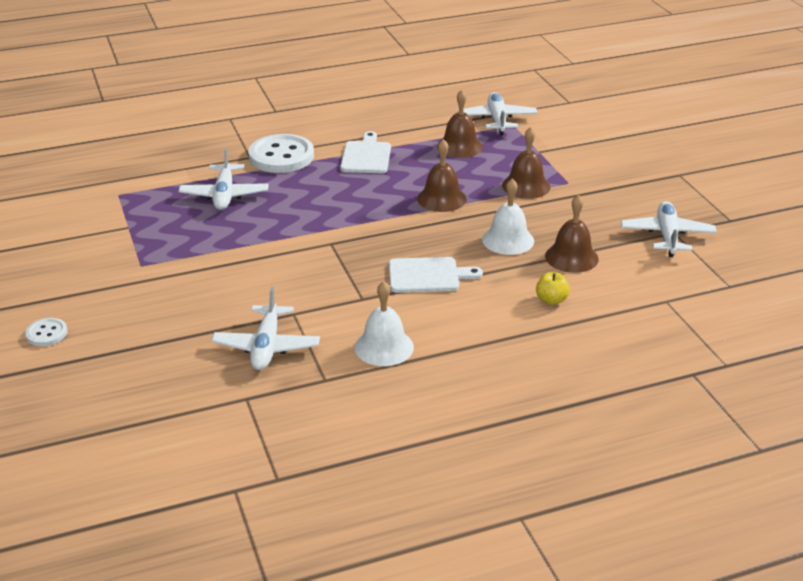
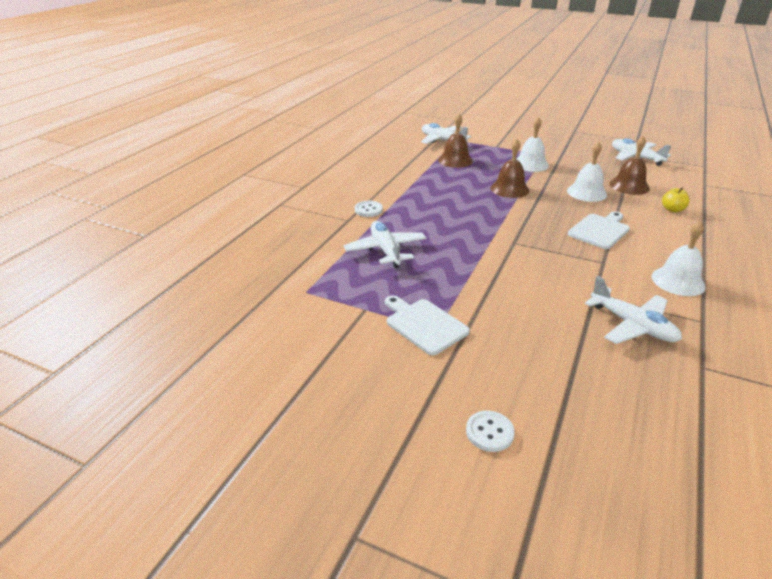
camera: 45 degrees left, 0 degrees up
white plane [179,147,269,210] -> white plane turned 150 degrees counterclockwise [344,221,426,268]
white button [248,134,314,173] -> white button [355,201,383,217], size x0.49
white cutting board [340,131,391,173] -> white cutting board moved to [385,295,470,355]
brown bell [502,127,551,199] -> white bell [516,117,549,172]

